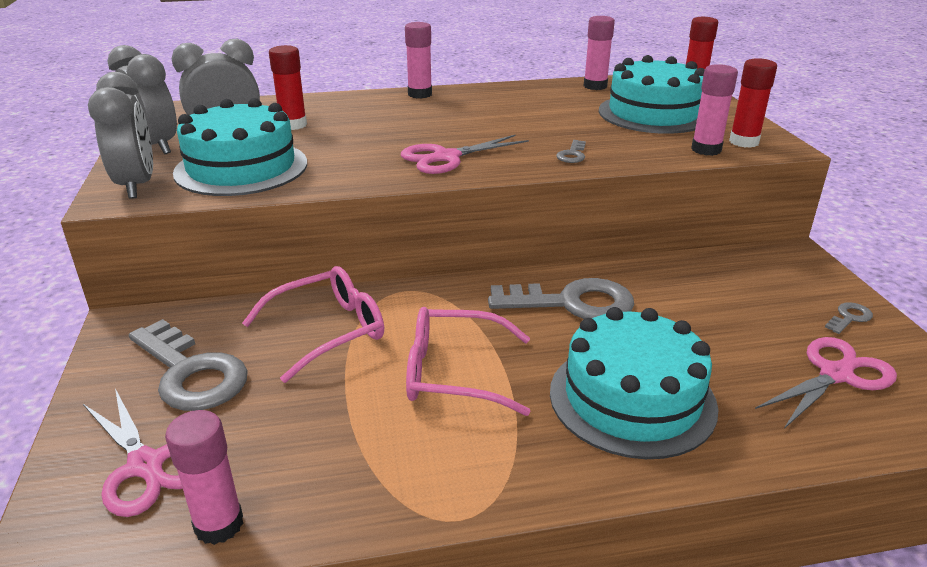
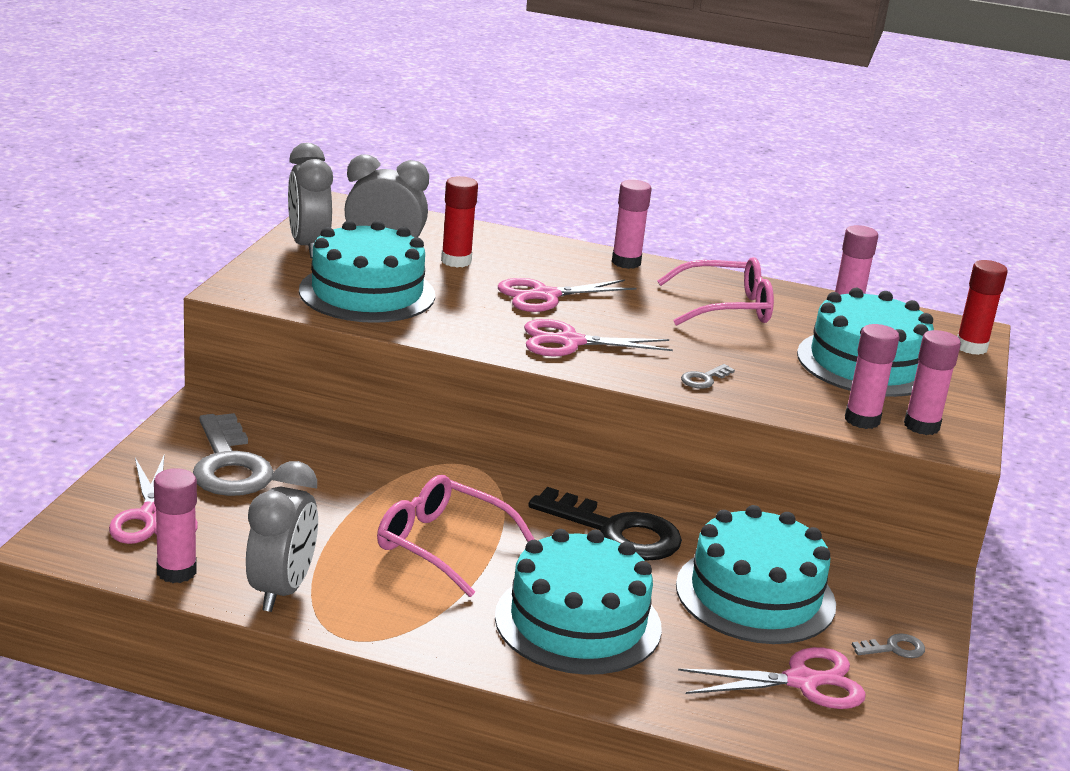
camera: 25 degrees right, 5 degrees down
grey clock [88,72,153,199] -> grey clock moved to [246,461,318,612]
pink glasses [242,266,384,383] -> pink glasses moved to [657,257,774,326]
grey key [488,278,634,319] -> black key [529,487,682,561]
red glue stick [729,58,777,148] -> pink glue stick [904,330,961,435]
none -> pink scissors [498,278,636,312]
none -> turquoise cake [676,505,836,644]

